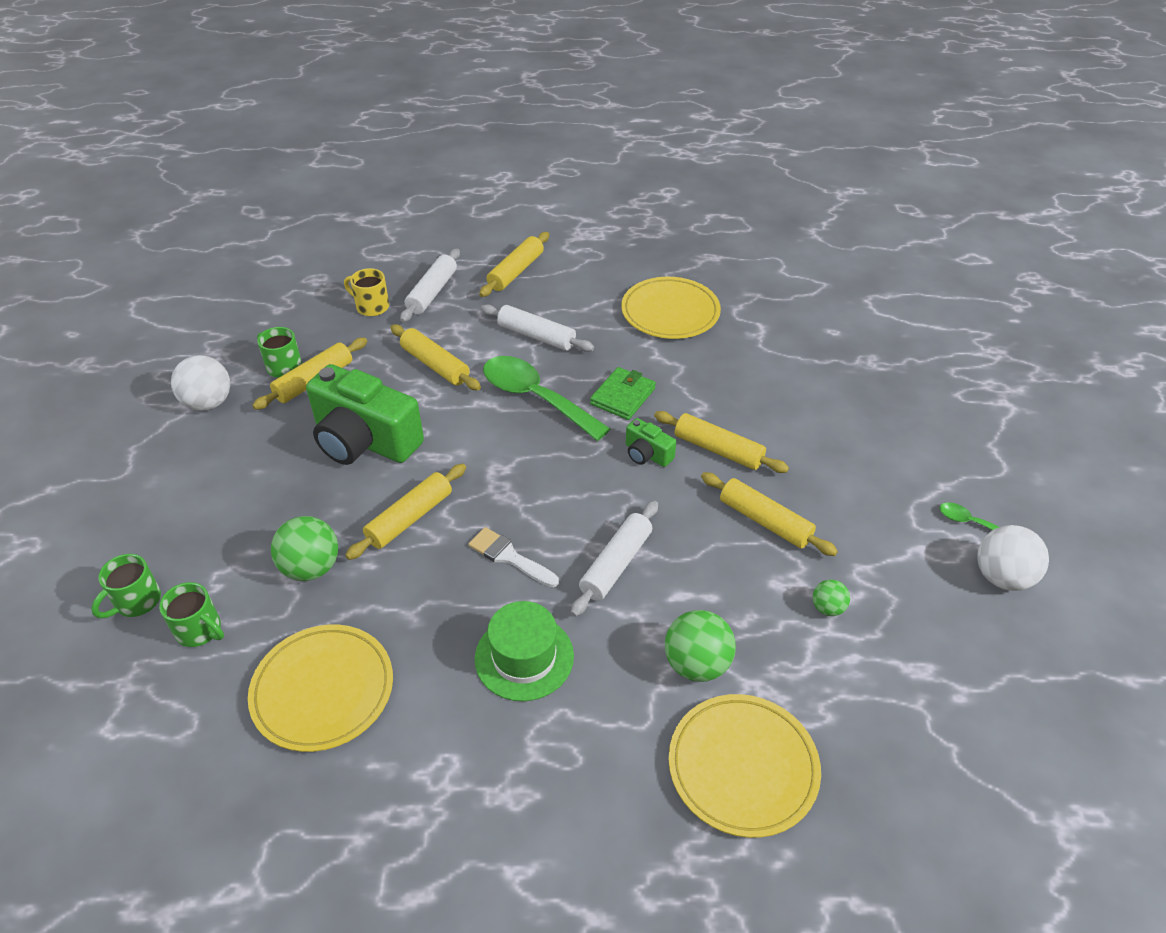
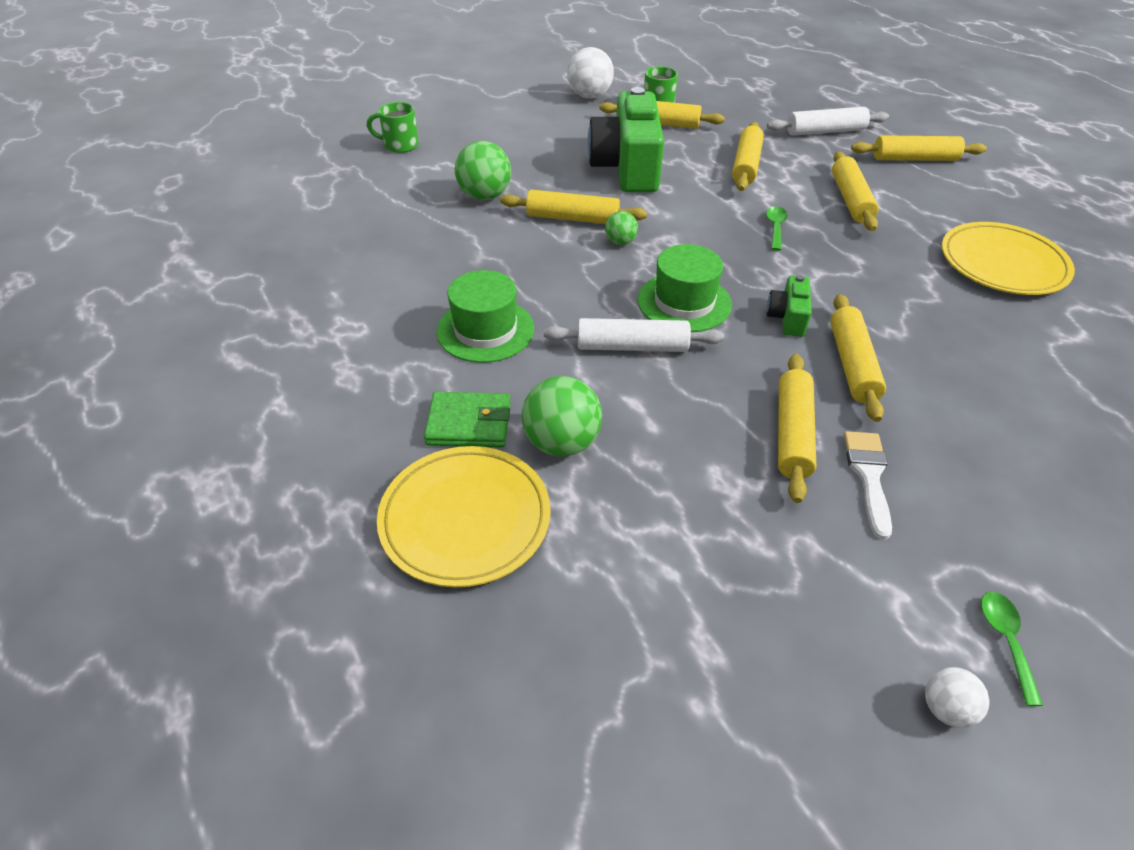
camera: 60 degrees right, 0 degrees up
green mug [159,582,224,647] -> none
yellow plate [248,625,393,752] -> none
yellow mug [344,268,389,316] -> none
white brush [468,527,559,587] -> white brush moved to [844,431,892,540]
white rolling pin [481,304,594,352] -> yellow rolling pin [832,151,879,231]
green spoon [483,356,610,441] -> green spoon [766,206,788,251], size x0.43
green wallet [590,367,656,420] -> green wallet moved to [424,392,510,448]
green ball [813,579,850,616] -> green ball moved to [605,211,638,245]
white ball [977,525,1049,591] -> white ball [925,667,989,728], size x0.55
none -> green hat [638,244,732,332]

